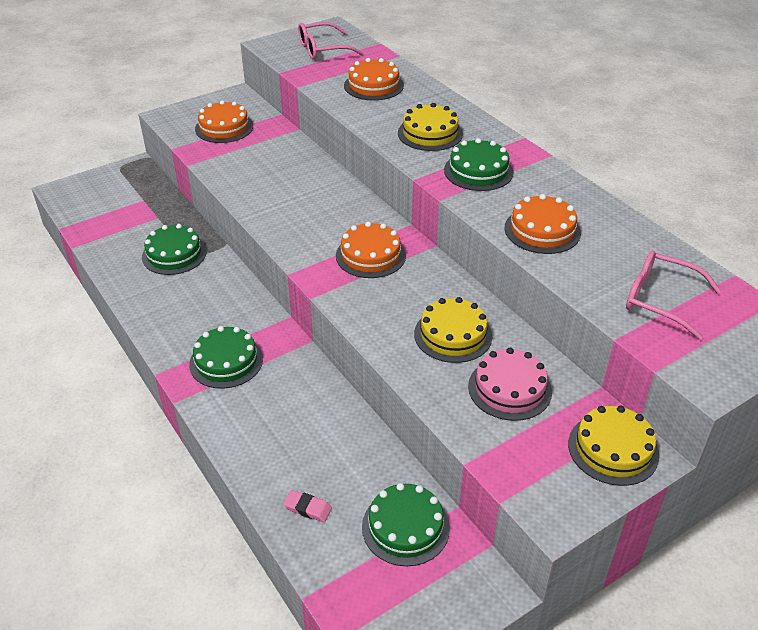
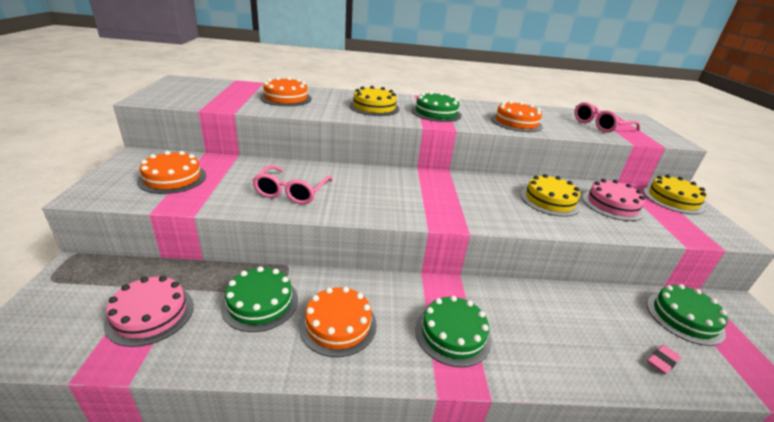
camera: 60 degrees left, 10 degrees down
pink glasses [298,22,364,60] -> pink glasses moved to [252,165,333,204]
orange cake [336,222,406,278] -> orange cake moved to [299,287,377,357]
none -> pink cake [104,276,194,347]

